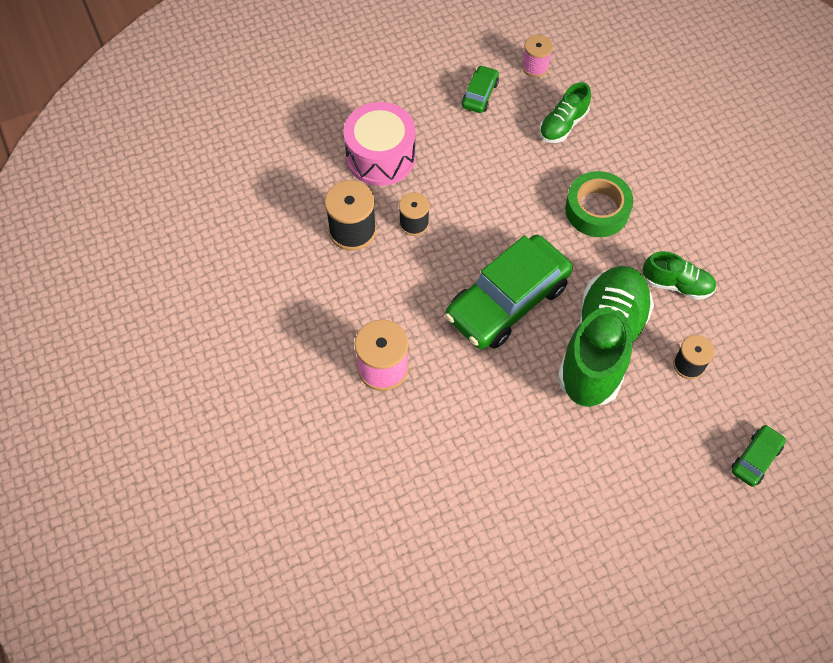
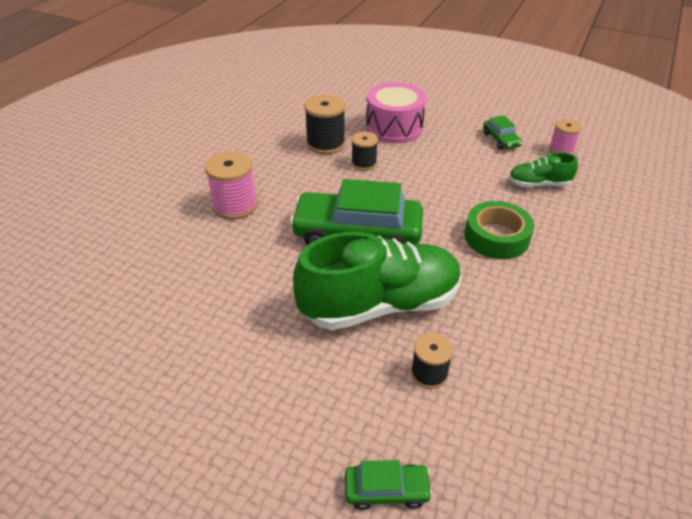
camera: 50 degrees right, 20 degrees down
green car [462,65,499,113] -> green car turned 90 degrees clockwise [483,115,522,150]
green shoe [643,251,716,300] -> none

